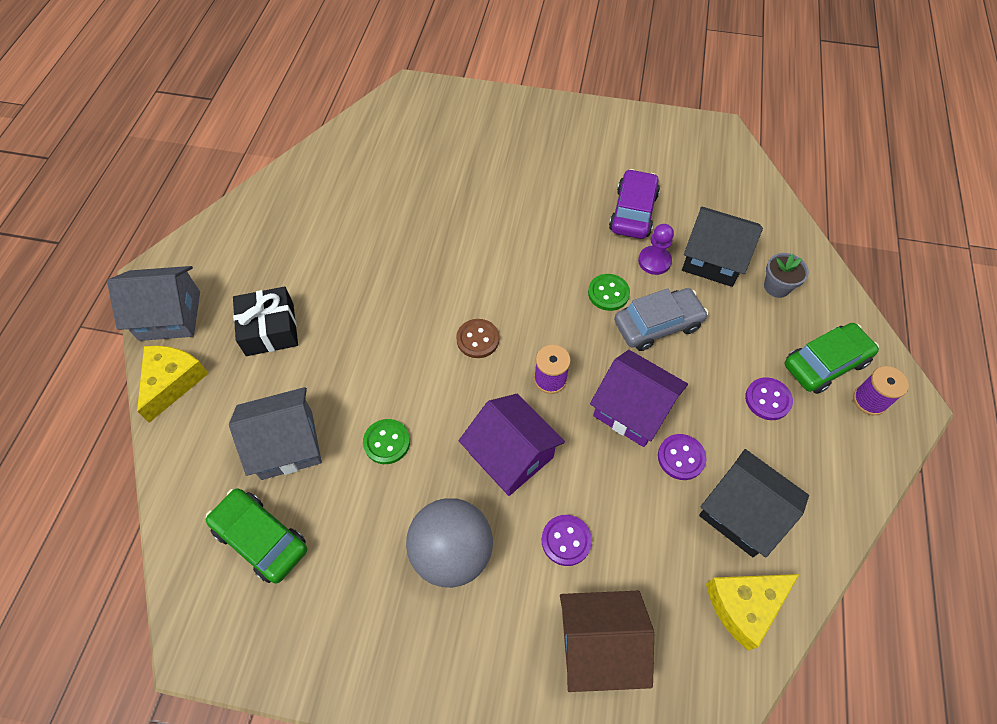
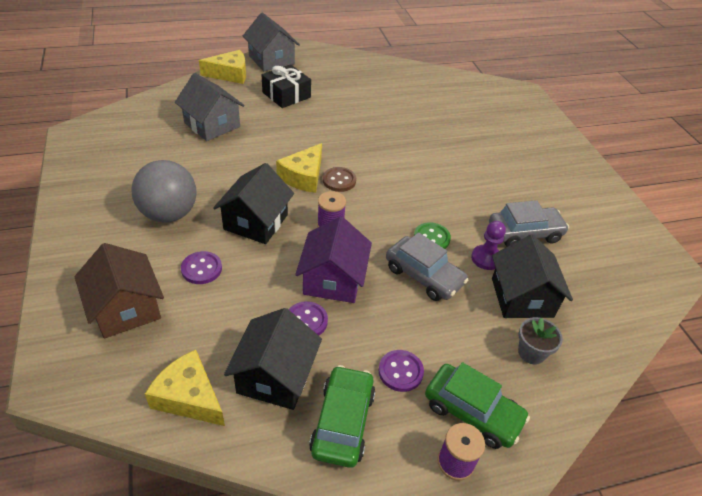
camera: 60 degrees right, 15 degrees down
green car [206,488,307,583] -> green car moved to [309,365,375,468]
green button [363,419,410,464] -> none
purple house [459,394,565,496] -> black house [213,163,294,244]
purple car [609,169,660,239] -> grey car [489,200,569,247]
none -> yellow cheese [276,143,322,193]

